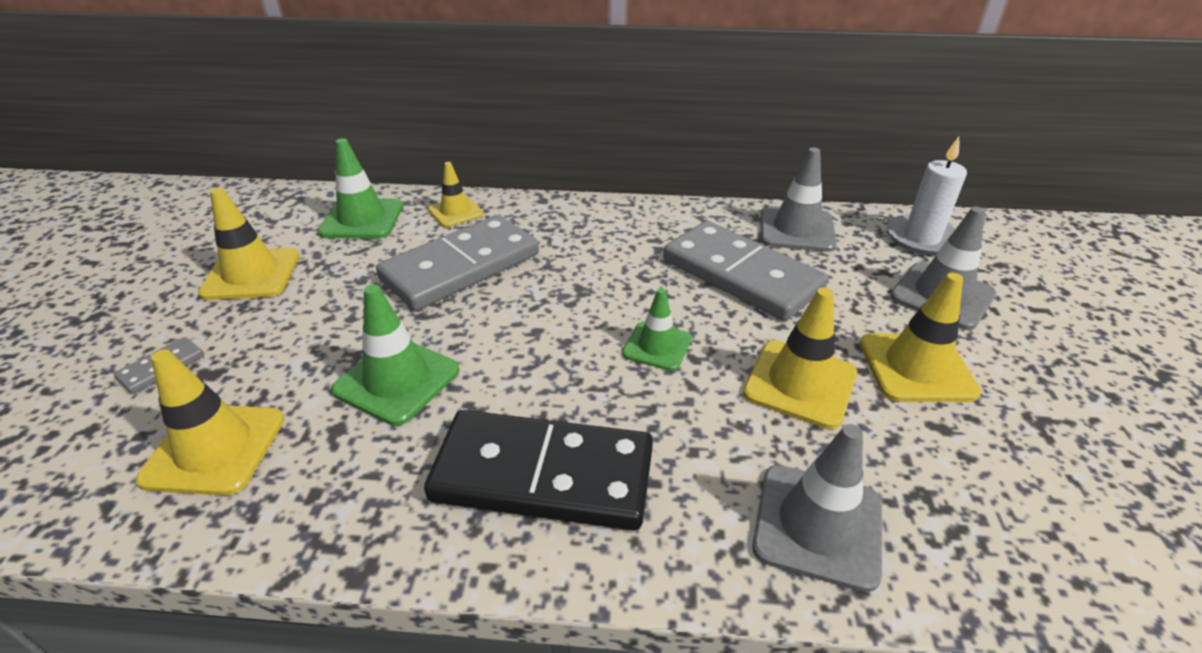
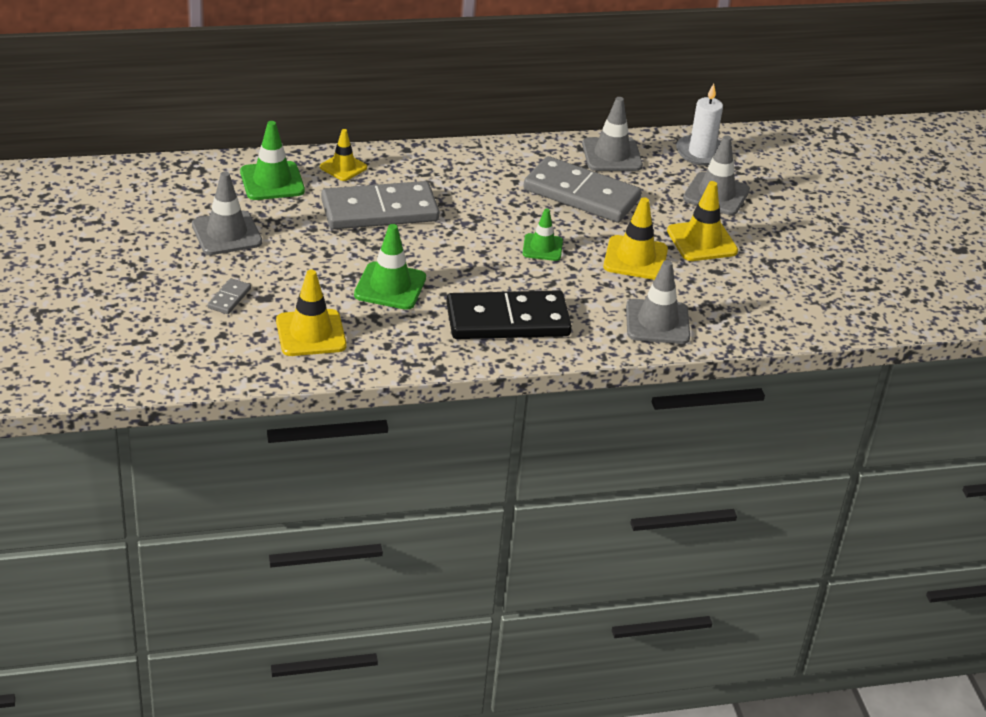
camera: 20 degrees left, 0 degrees up
yellow traffic cone [198,187,300,300] -> grey traffic cone [192,172,262,255]
grey domino [376,215,539,311] -> grey domino turned 45 degrees clockwise [321,181,439,229]

